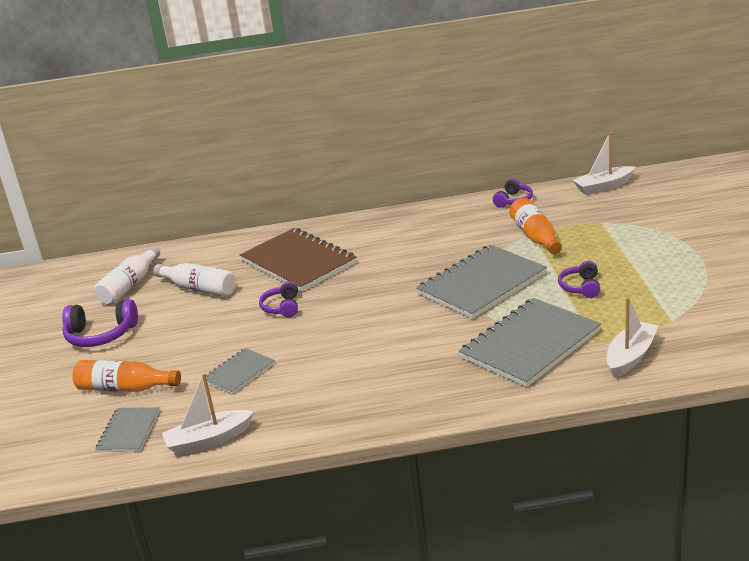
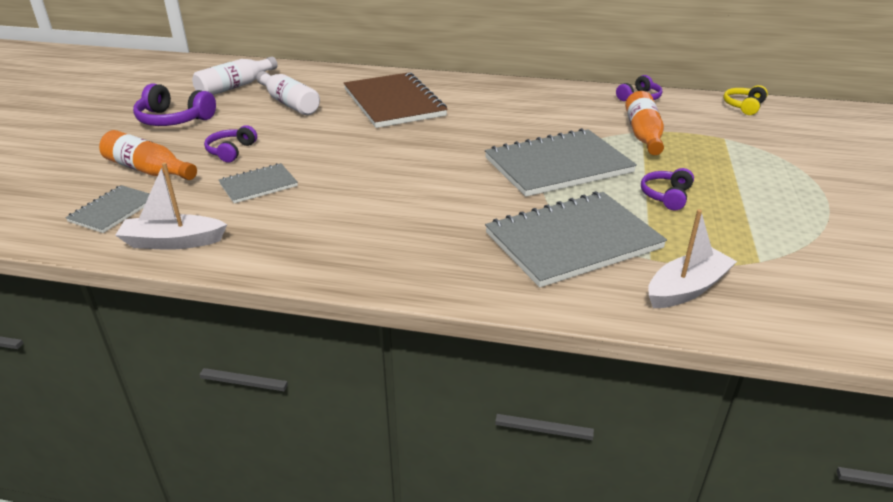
camera: 15 degrees right, 5 degrees up
purple headphones [259,281,298,317] -> purple headphones moved to [204,125,257,163]
white boat [573,132,636,195] -> yellow headphones [723,85,768,115]

